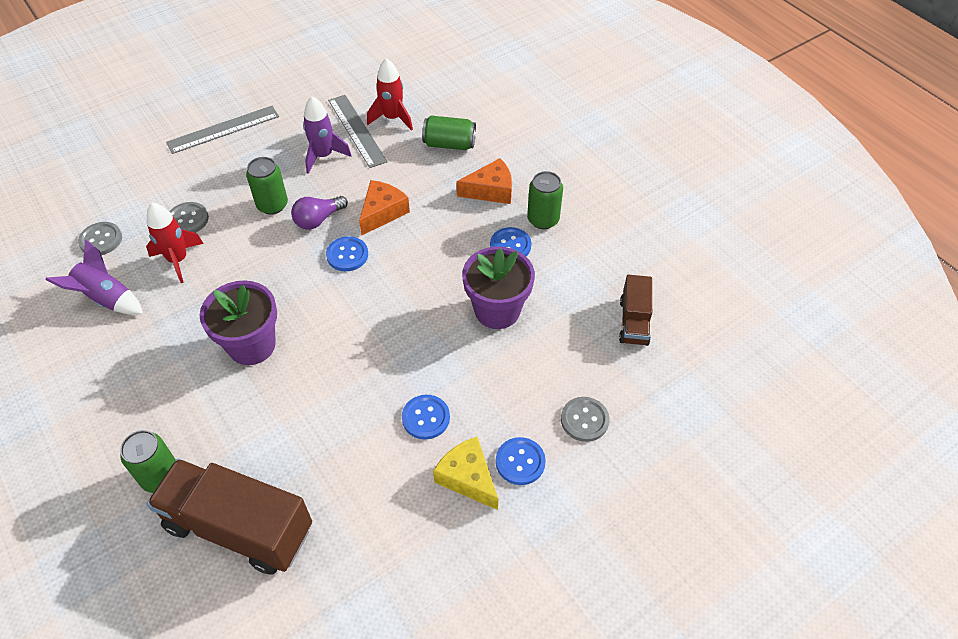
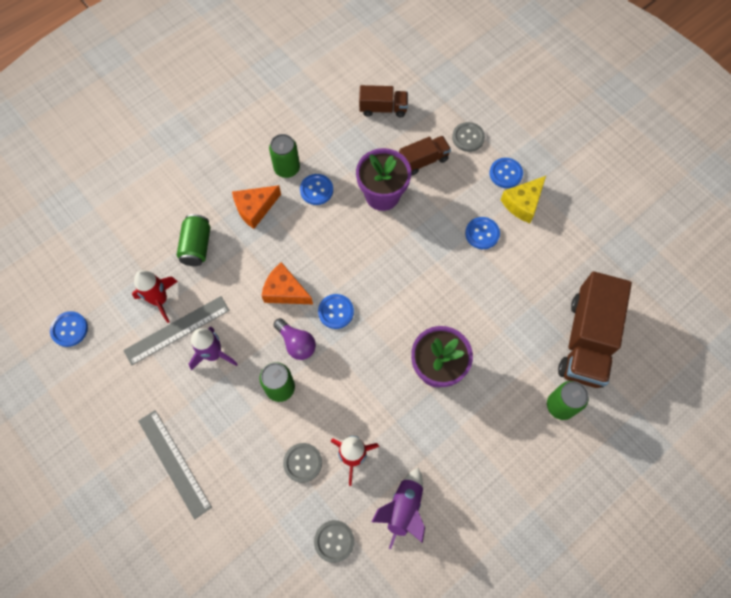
camera: 95 degrees left, 15 degrees up
orange cheese [456,158,512,204] -> orange cheese turned 105 degrees counterclockwise [232,185,281,229]
none -> blue button [50,311,88,347]
none -> brown truck [399,136,451,175]

